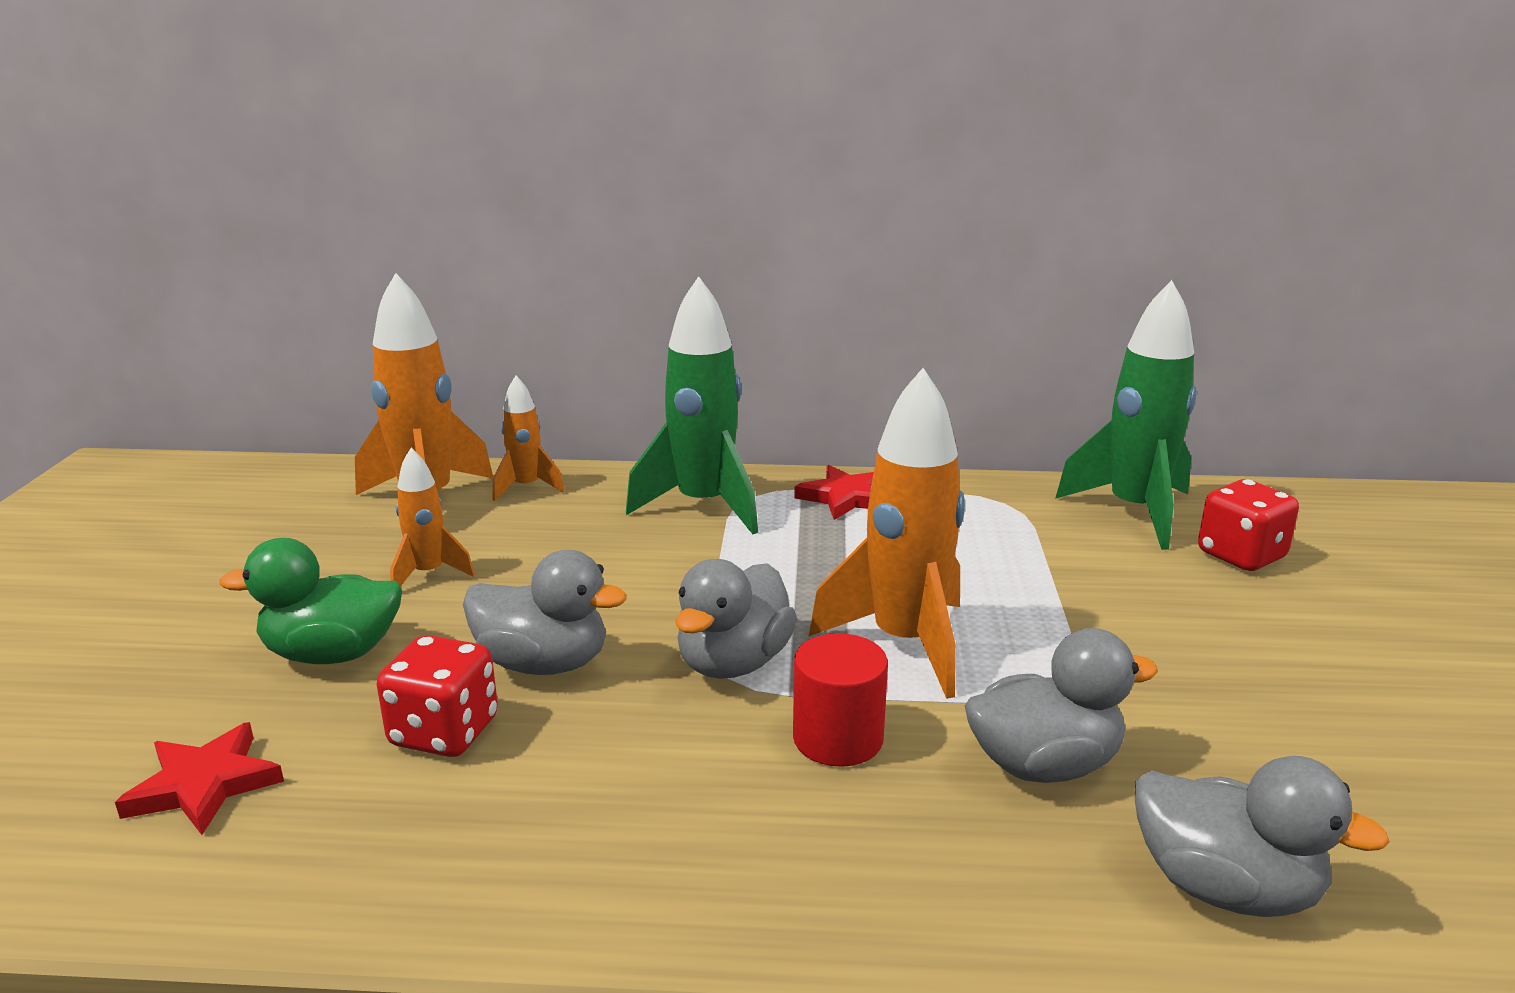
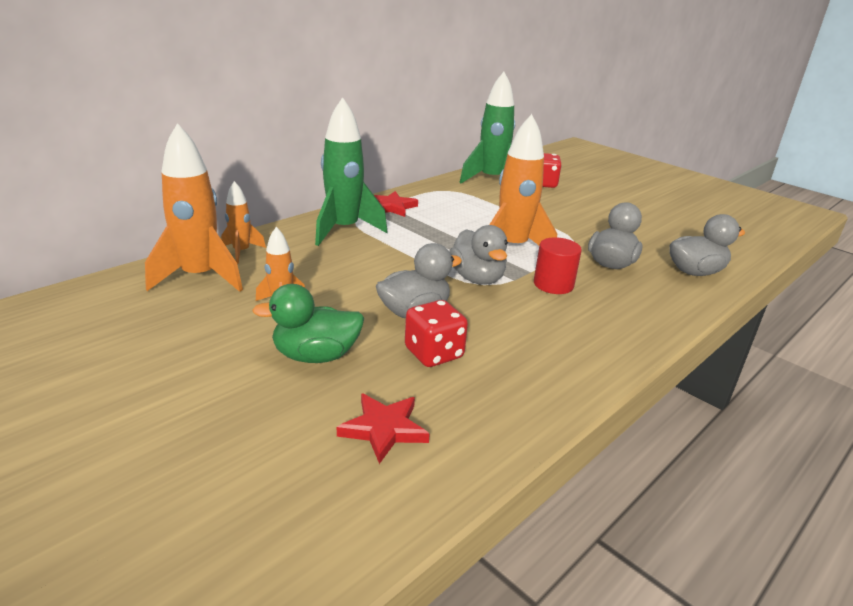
camera: 50 degrees left, 5 degrees up
green duck [220,538,402,664] -> green duck turned 45 degrees clockwise [252,284,365,363]

